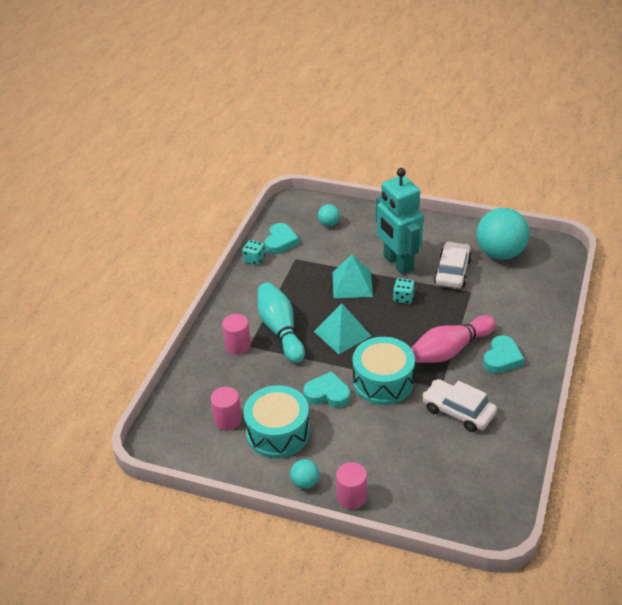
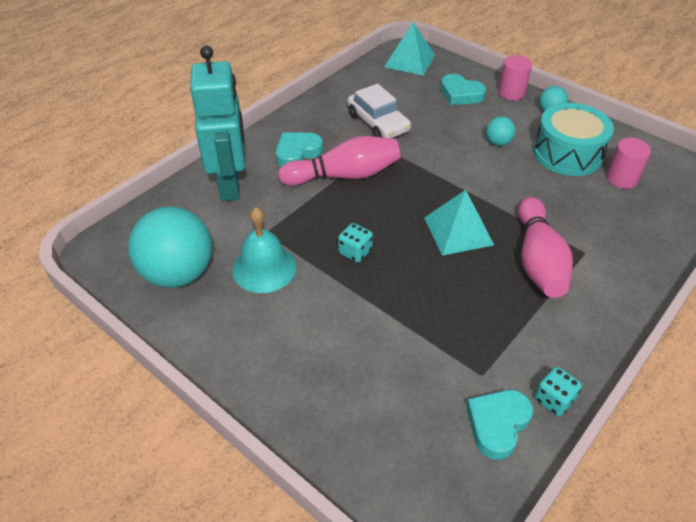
camera: 160 degrees left, 5 degrees up
pink cylinder [222,314,251,355] -> none
turquoise bowling pin [258,282,305,363] -> pink bowling pin [518,197,573,298]
turquoise heart [303,371,350,408] -> turquoise heart moved to [441,74,486,105]
turquoise ball [318,204,340,226] -> turquoise ball moved to [486,116,516,146]
turquoise pyramid [333,254,373,298] -> turquoise pyramid moved to [384,22,435,76]
turquoise drum [353,337,415,405] -> none
turquoise robot [376,168,423,275] -> turquoise robot moved to [190,46,245,201]
white car [434,241,472,288] -> turquoise bell [232,207,296,293]

